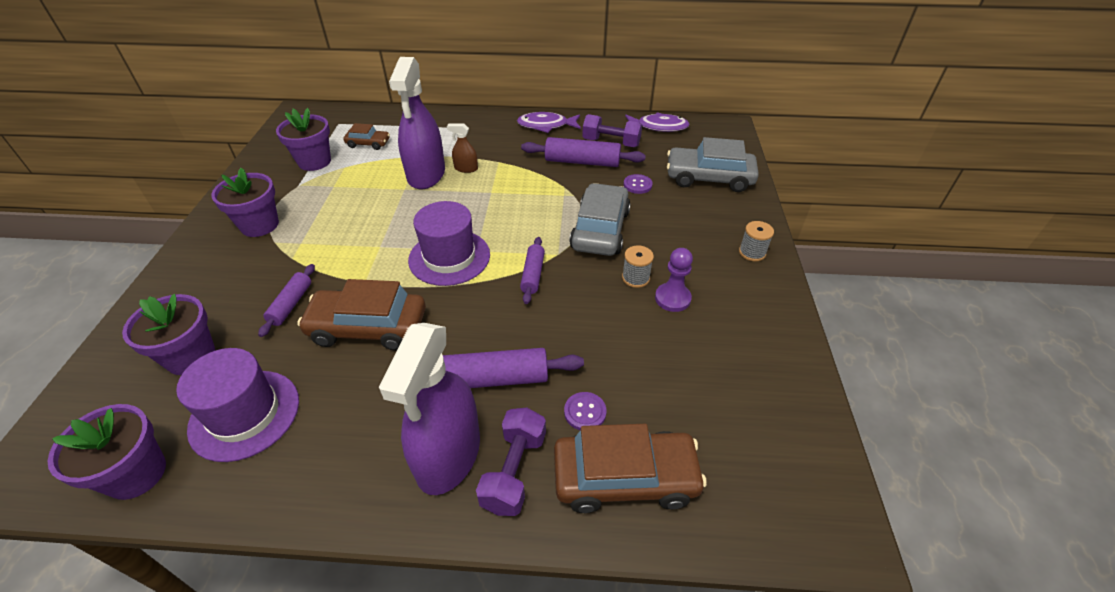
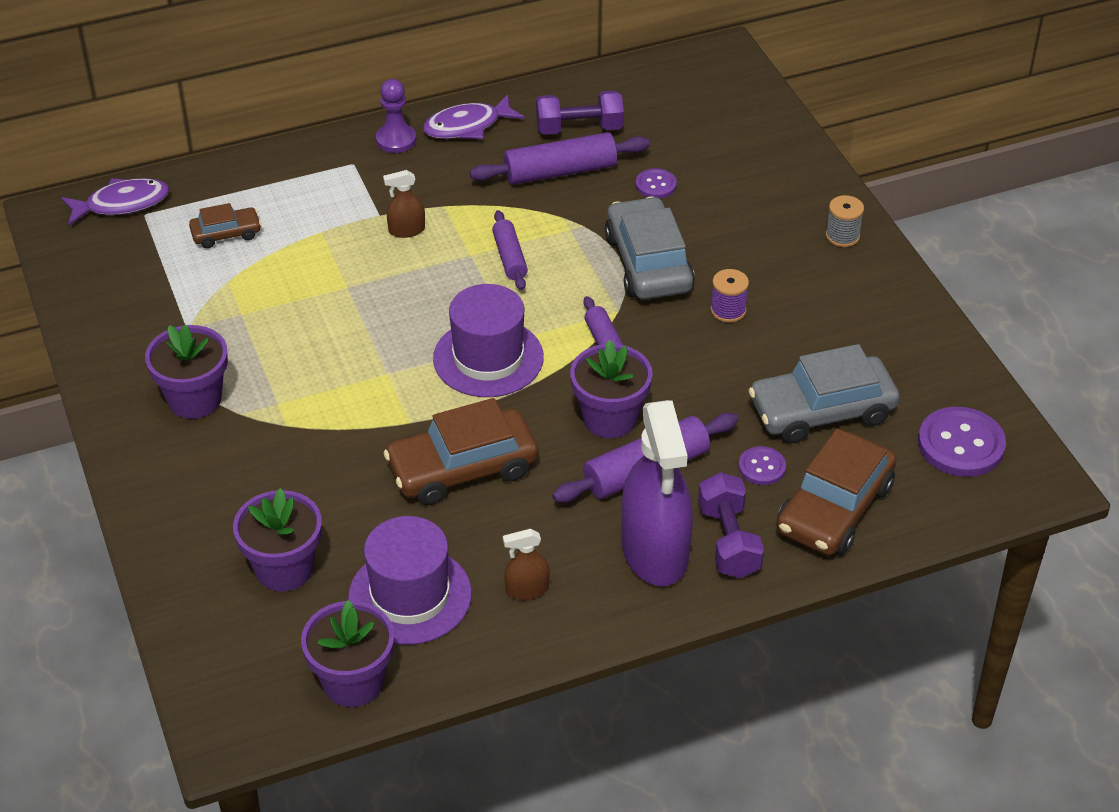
camera: 25 degrees left, 0 degrees up
purple rolling pin [258,264,315,337] -> purple rolling pin moved to [492,210,528,290]
purple flower pot [276,108,331,171] -> purple flower pot moved to [570,340,653,438]
purple spray bottle [389,57,445,189] -> none
brown car [554,424,707,513] -> brown car turned 150 degrees clockwise [777,429,897,556]
grey spool [622,245,654,288] -> purple spool [710,269,749,323]
purple fish [625,112,689,132] -> purple fish moved to [61,178,169,225]
purple pawn [655,248,693,312] -> purple pawn moved to [376,79,416,153]
grey car [667,137,759,192] -> grey car moved to [749,344,900,444]
none -> brown spray bottle [503,529,550,600]
none -> purple button [918,407,1006,477]

